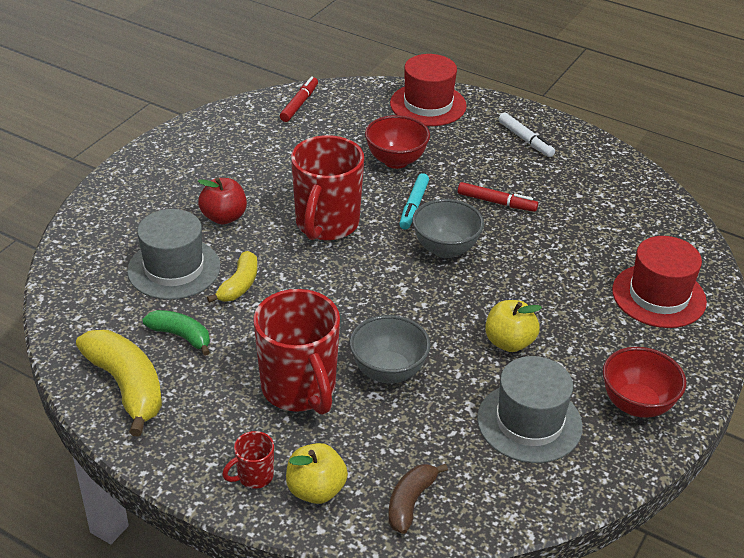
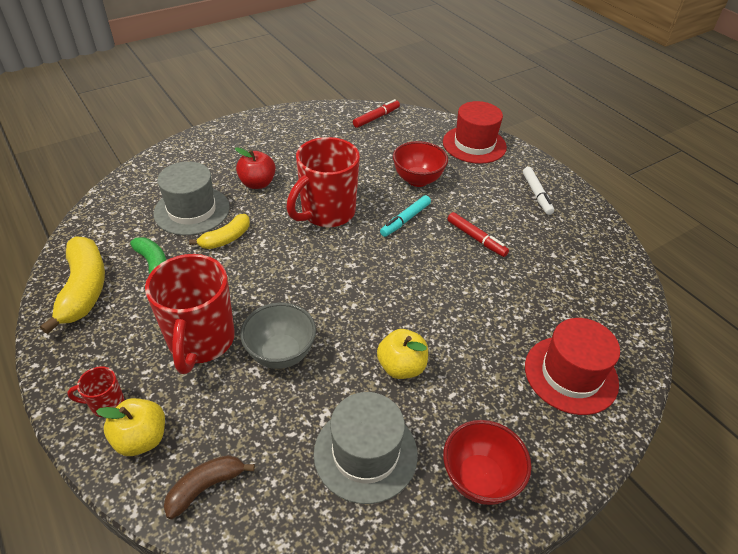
camera: 25 degrees right, 5 degrees up
grey bowl [412,199,484,258] -> none

